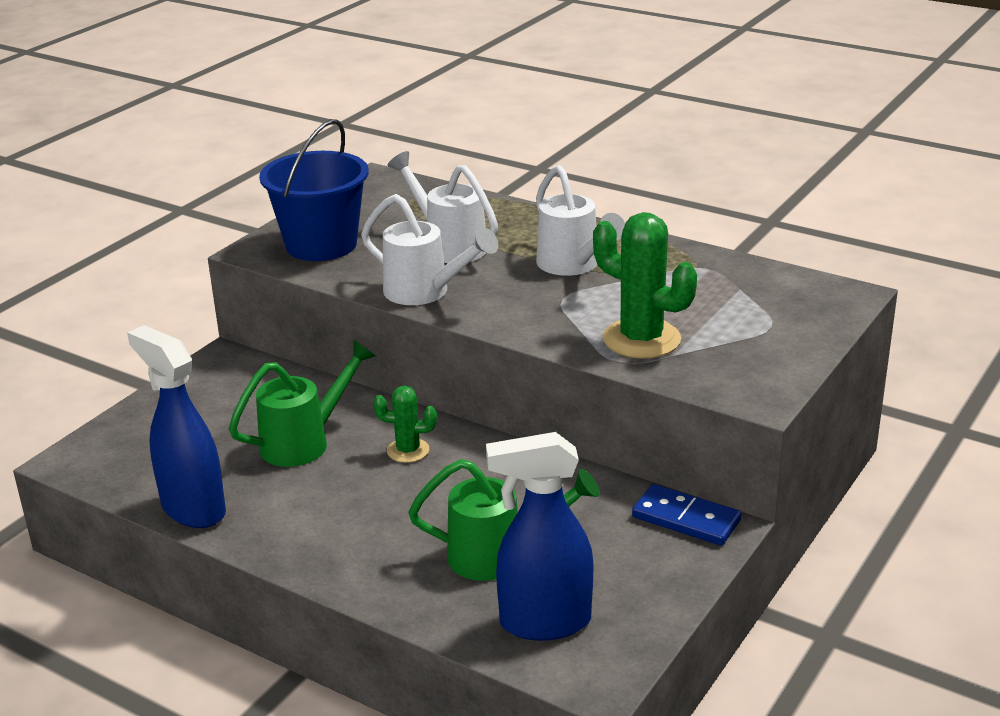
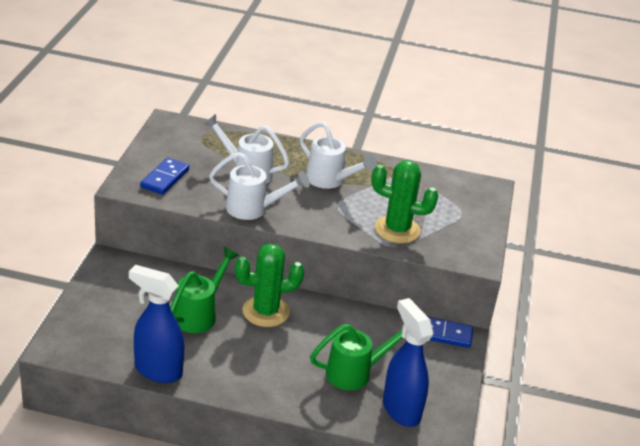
camera: 25 degrees left, 5 degrees up
blue bucket [259,119,369,261] -> blue domino [140,158,189,195]
green cactus [373,386,437,463] -> green cactus [235,243,304,327], size x1.80
blue spray bottle [486,432,594,641] -> blue spray bottle turned 90 degrees clockwise [383,298,433,427]

